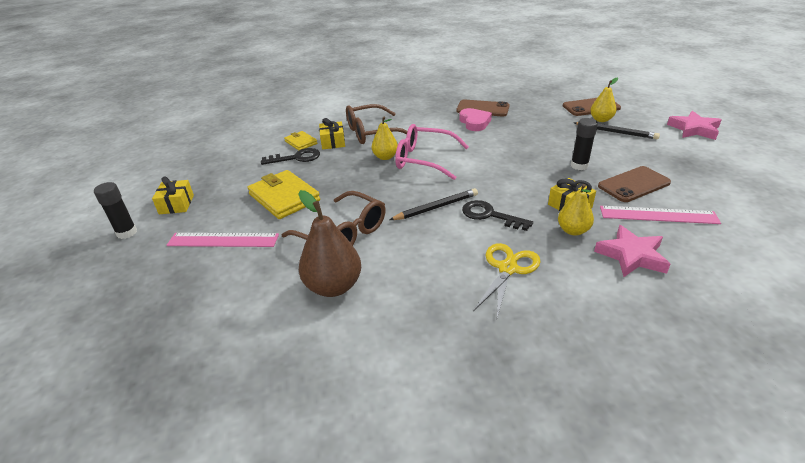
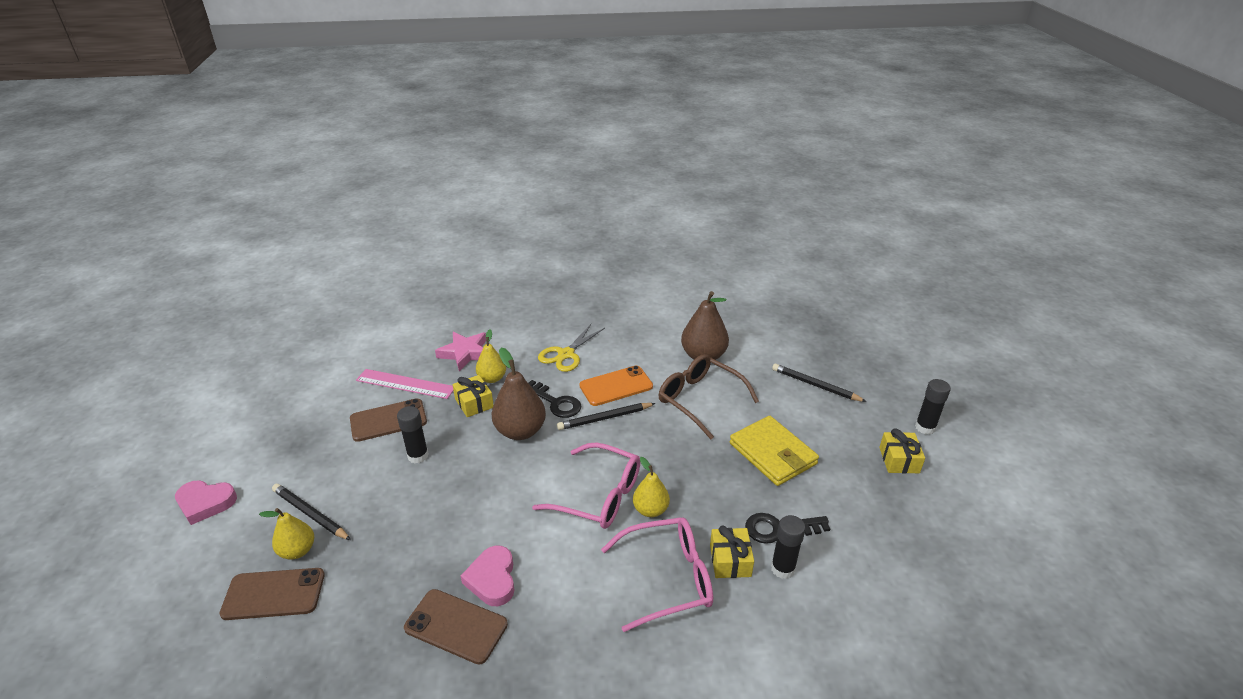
camera: 175 degrees left, 0 degrees up
pink ruler [166,233,279,247] -> none
yellow wallet [284,131,317,151] -> black glue stick [771,515,806,579]
brown glasses [346,104,407,144] -> pink glasses [601,517,713,632]
pink star [667,111,721,140] -> pink heart [175,480,237,525]
none -> brown pear [492,348,546,440]
none -> orange phone [579,366,653,406]
none -> black pencil [772,364,867,402]

